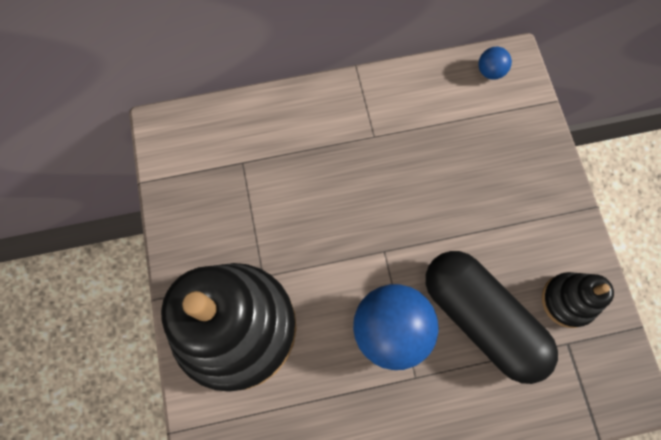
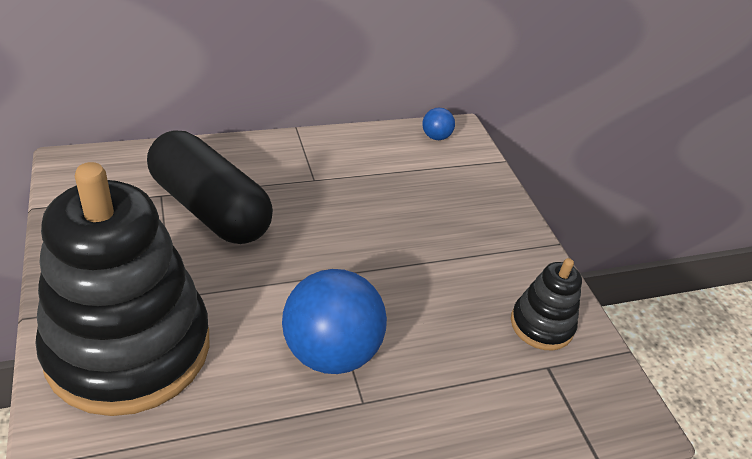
camera: 10 degrees left, 30 degrees down
black capsule [425,251,558,384] -> black capsule moved to [147,131,273,244]

